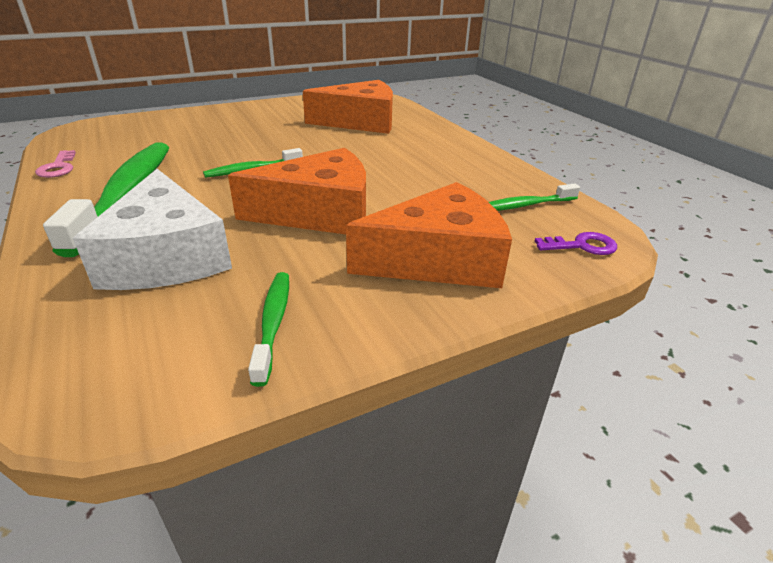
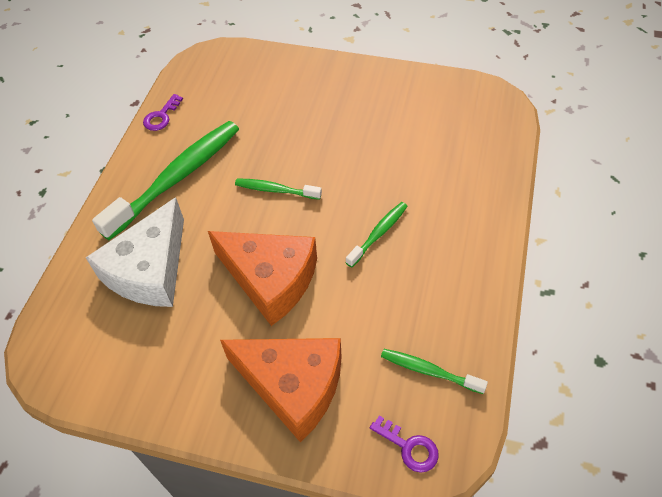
camera: 45 degrees right, 20 degrees up
pink key [35,150,76,178] -> purple key [143,94,183,131]
green toothbrush [248,272,289,387] -> green toothbrush moved to [346,202,408,267]
orange cheese [303,80,393,134] -> none

